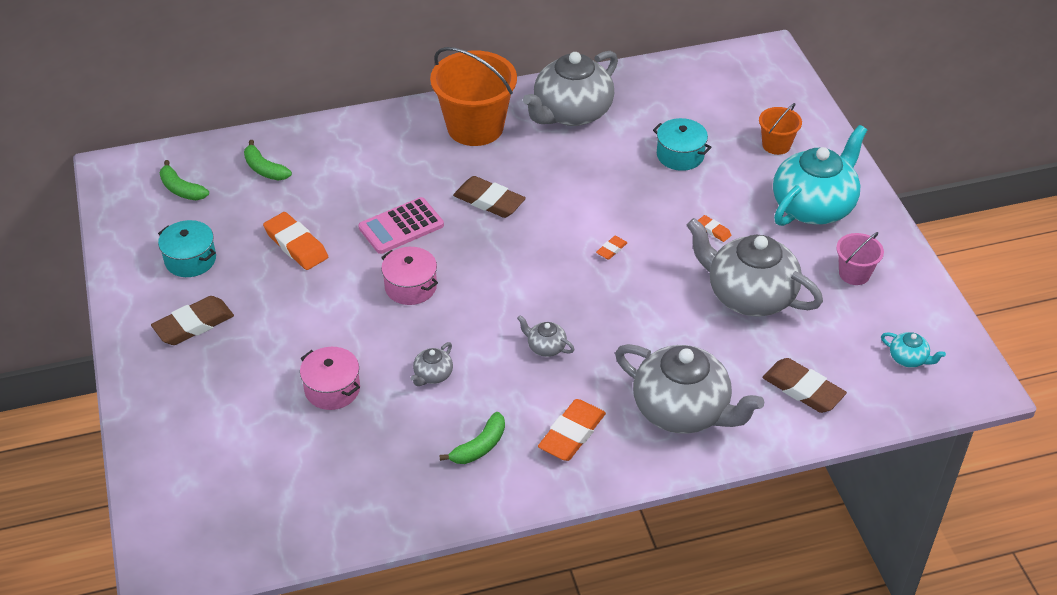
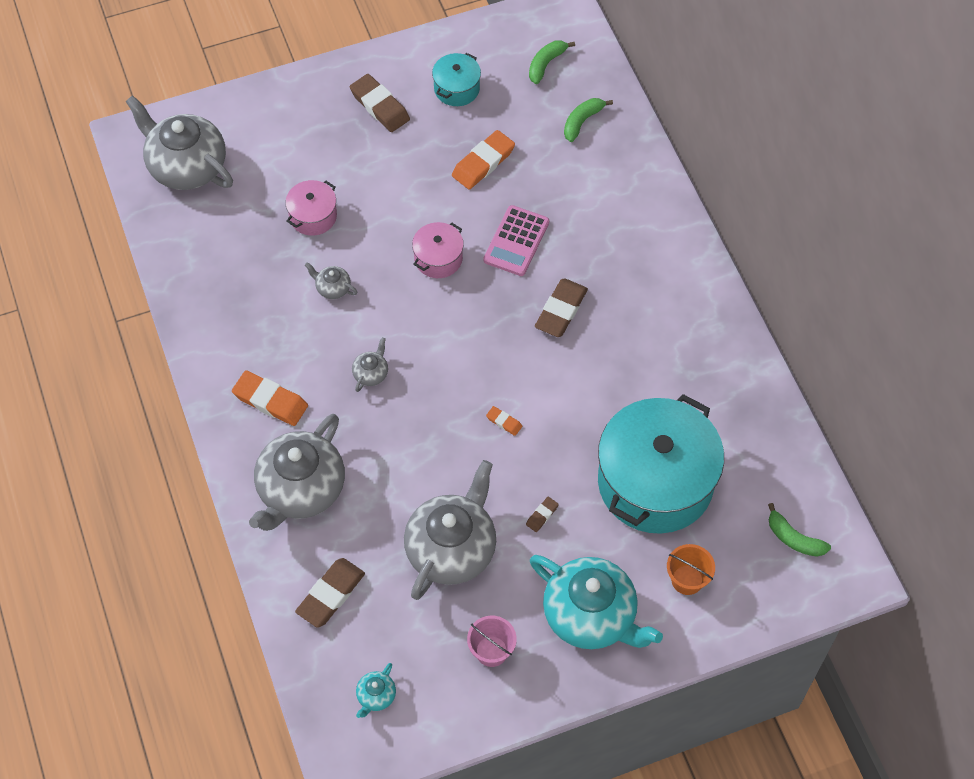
camera: 85 degrees right, 15 degrees up
pink calculator [358,197,444,254] -> pink calculator turned 120 degrees counterclockwise [483,205,549,276]
orange bucket [430,47,517,146] -> none
green banana [439,412,505,464] -> green banana moved to [768,503,831,557]
grey teapot [523,51,618,126] -> grey teapot moved to [125,95,233,190]
turquoise pot [653,118,712,171] -> turquoise pot [598,394,724,534], size x2.24
orange eraser [697,215,731,242] -> brown eraser [526,497,559,532]

